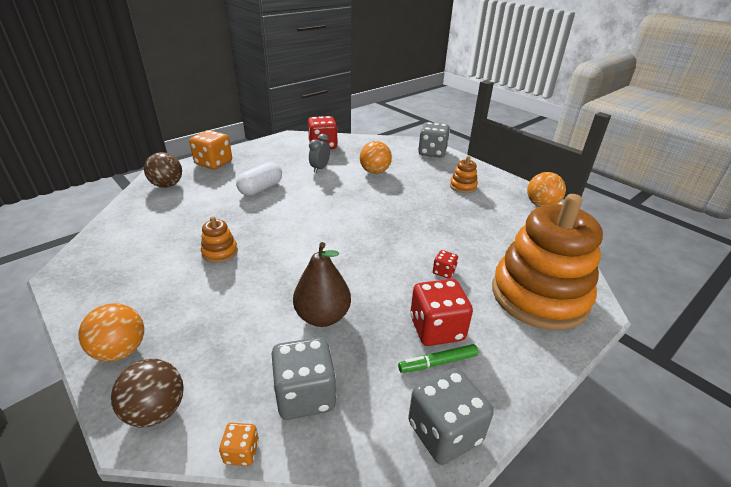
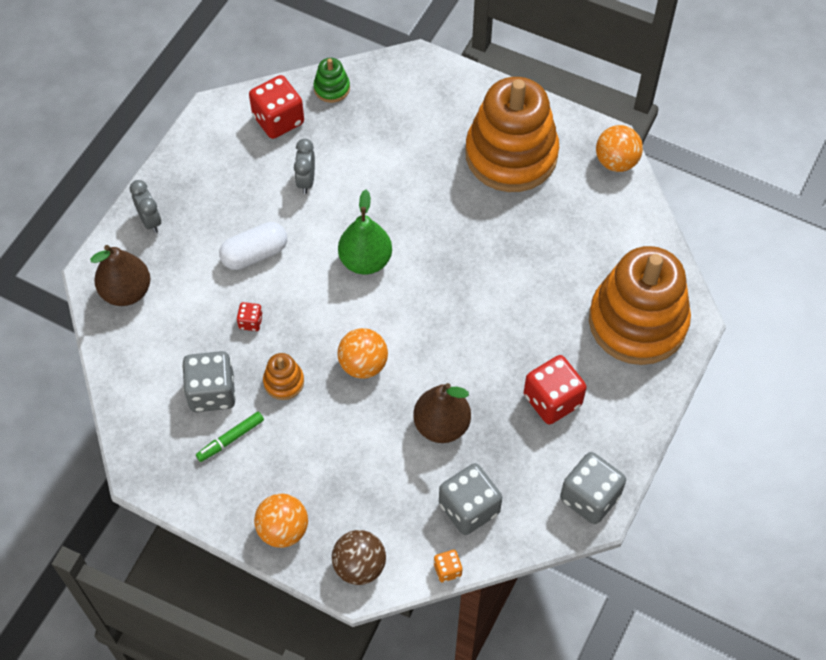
camera: 20 degrees left, 25 degrees up
brown ball [144,152,182,188] -> brown pear [90,245,150,306]
orange dice [189,130,232,169] -> grey clock [130,180,161,233]
white capsule [236,162,282,196] -> white capsule turned 45 degrees clockwise [219,222,287,270]
orange ball [360,141,392,174] -> orange ball moved to [338,328,388,379]
green marker [398,344,478,373] -> green marker moved to [196,412,264,462]
grey dice [418,122,450,158] -> grey dice moved to [182,351,236,412]
red dice [433,250,458,279] -> red dice moved to [237,302,263,331]
orange stacking toy [450,156,478,193] -> orange stacking toy [465,77,559,192], size x2.49
none -> green stacking toy [314,58,350,103]
none -> green pear [338,189,392,274]

